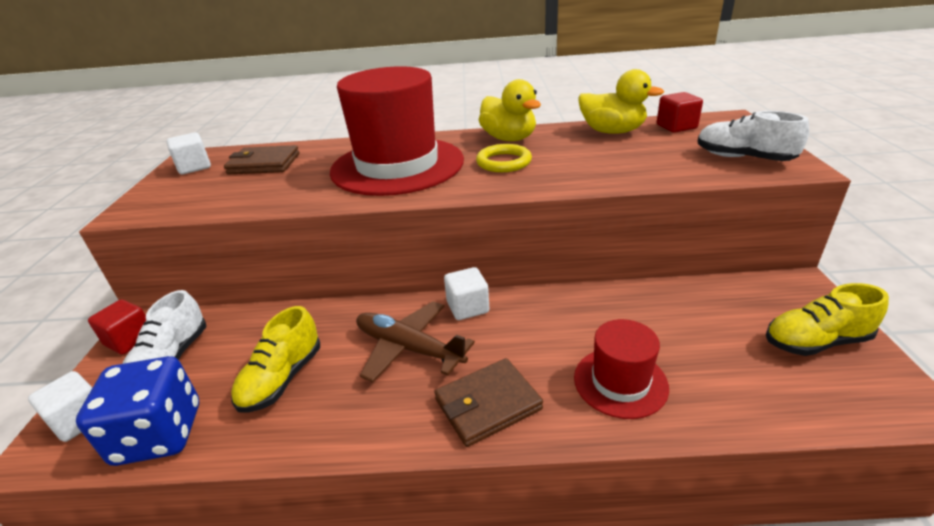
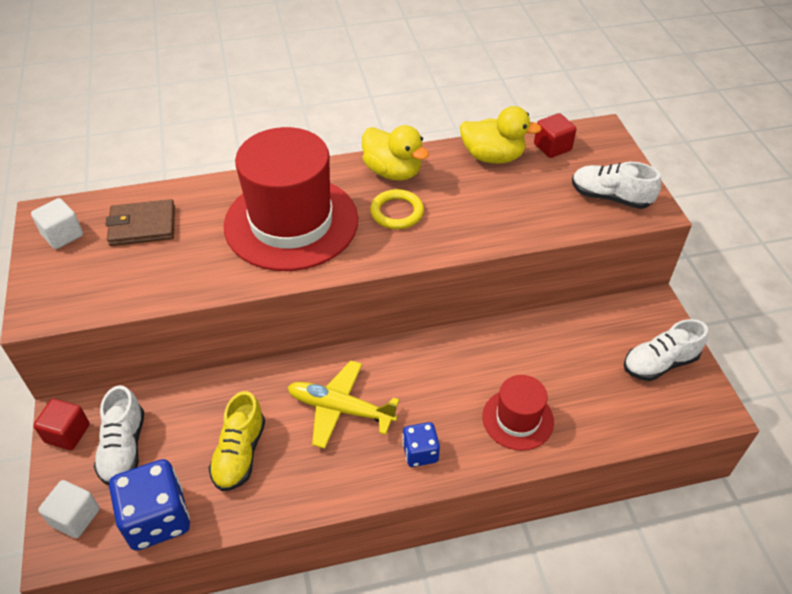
camera: 15 degrees left, 15 degrees up
brown plane [356,301,475,382] -> yellow plane [288,360,399,449]
brown wallet [434,358,543,447] -> blue dice [402,422,440,467]
white cube [444,267,489,320] -> none
yellow shoe [766,283,889,356] -> white shoe [624,319,708,381]

